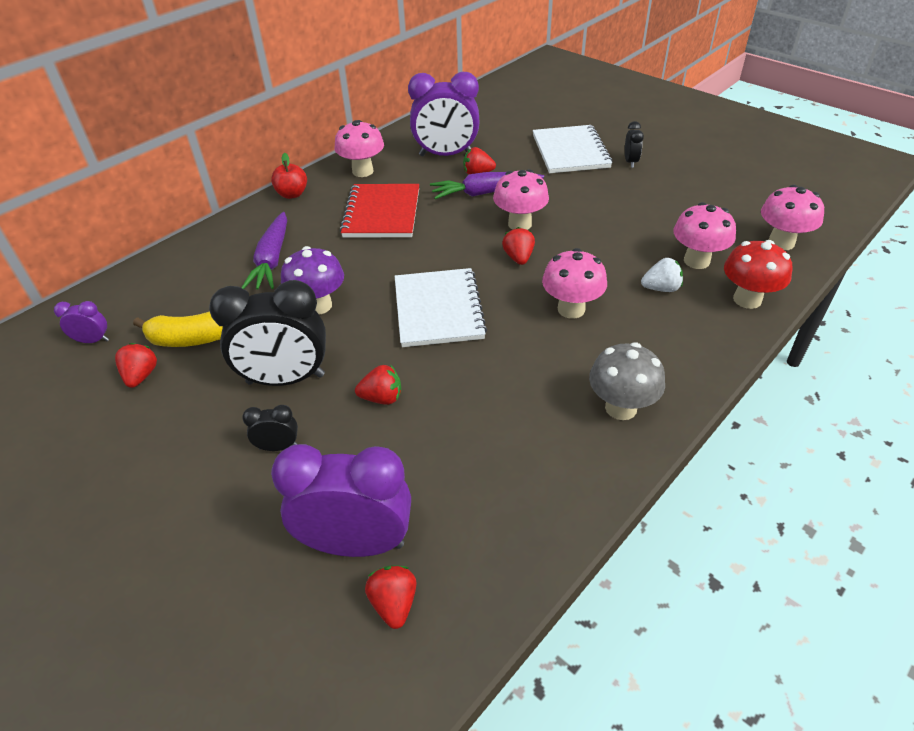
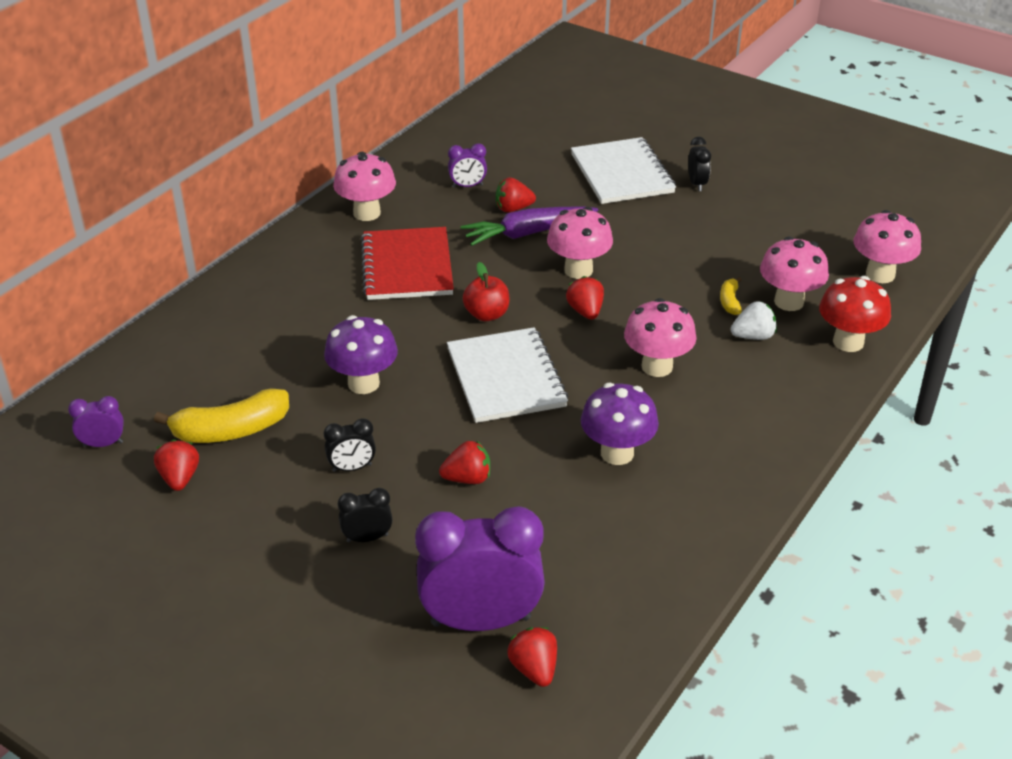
camera: 10 degrees left, 5 degrees down
black clock [209,280,326,386] -> black clock [324,418,376,472], size x0.45
purple carrot [241,212,287,289] -> none
red apple [271,153,307,199] -> red apple moved to [463,262,509,321]
purple clock [408,72,479,156] -> purple clock [448,143,487,188], size x0.45
grey mushroom [589,342,665,420] -> none
none -> purple mushroom [581,383,659,465]
none -> yellow banana [720,277,742,315]

